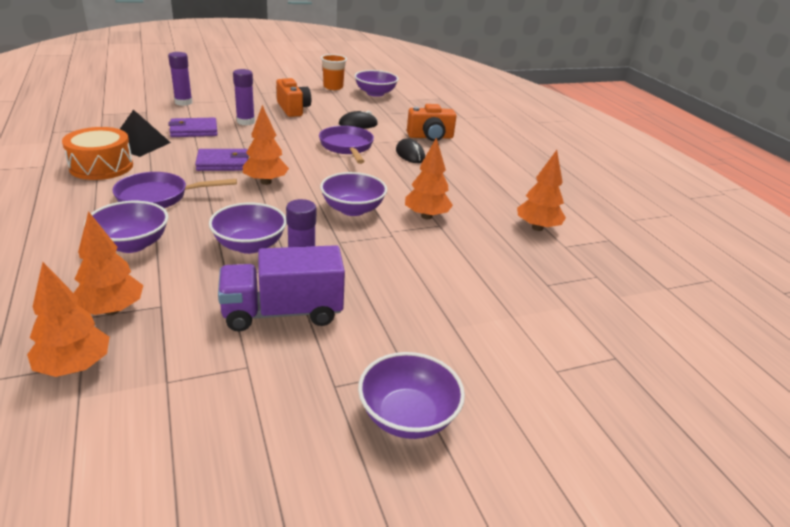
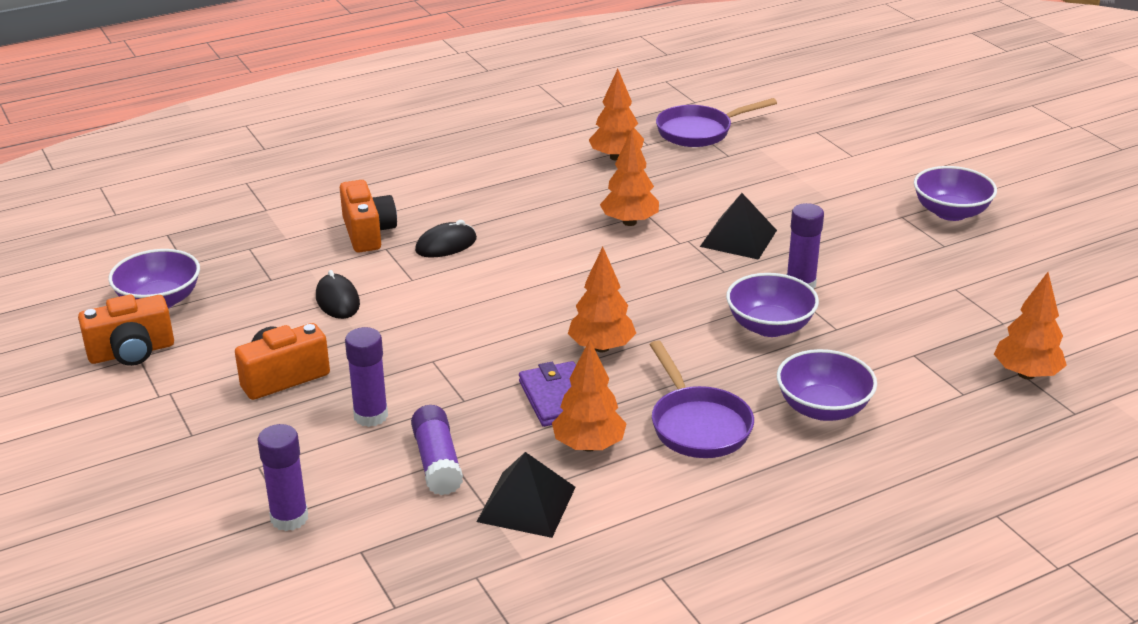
camera: 95 degrees left, 0 degrees up
orange drum [62,127,133,180] -> none
orange tree [74,211,143,315] -> orange tree moved to [552,339,627,452]
purple wallet [168,117,218,137] -> purple glue stick [411,405,463,495]
purple truck [218,245,345,332] -> none
purple pan [319,126,374,164] -> purple pan moved to [656,98,777,147]
purple bowl [320,172,387,216] -> none
orange cup [321,54,347,90] -> orange camera [78,295,174,366]
none -> black pyramid [700,193,777,260]

